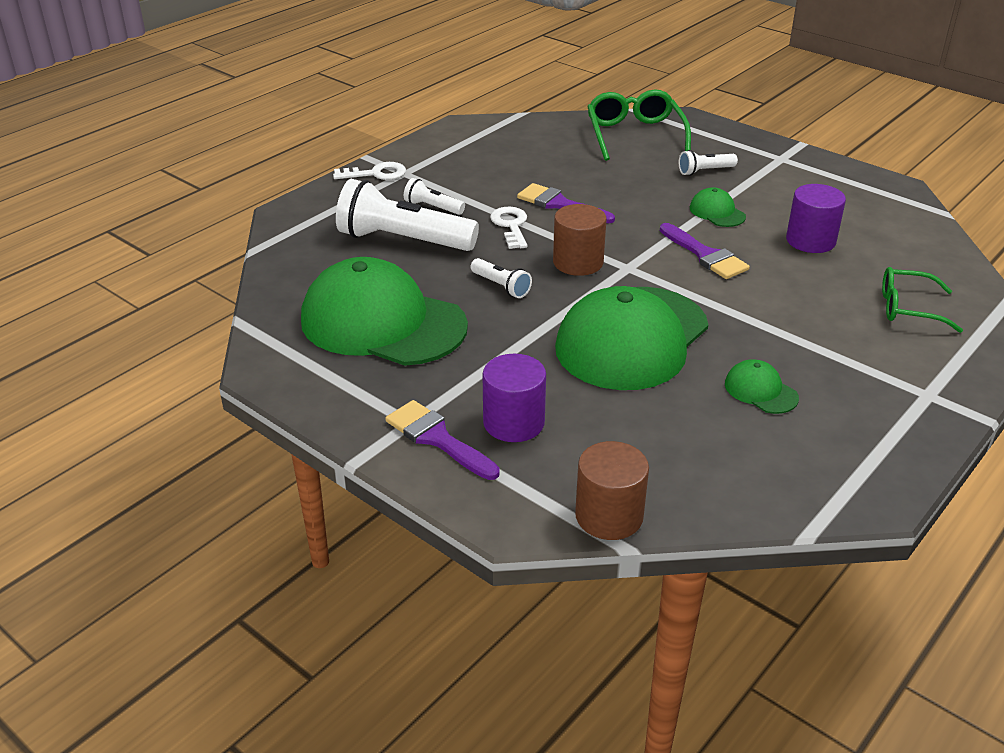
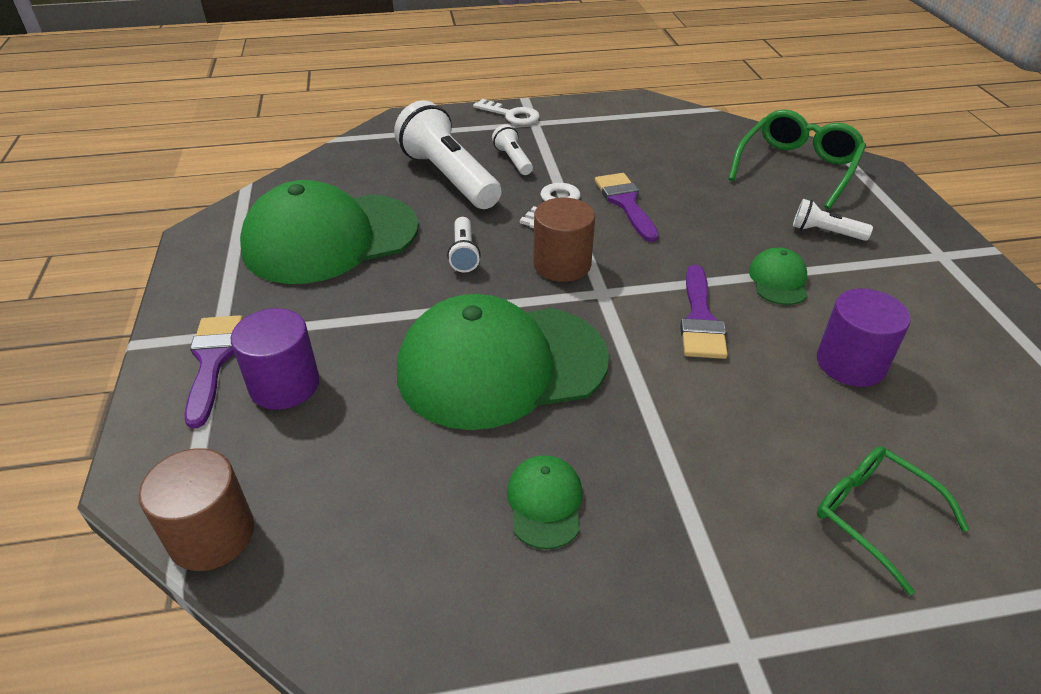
camera: 40 degrees right, 5 degrees up
green cap [301,257,468,366] -> green cap turned 90 degrees counterclockwise [240,180,419,284]

